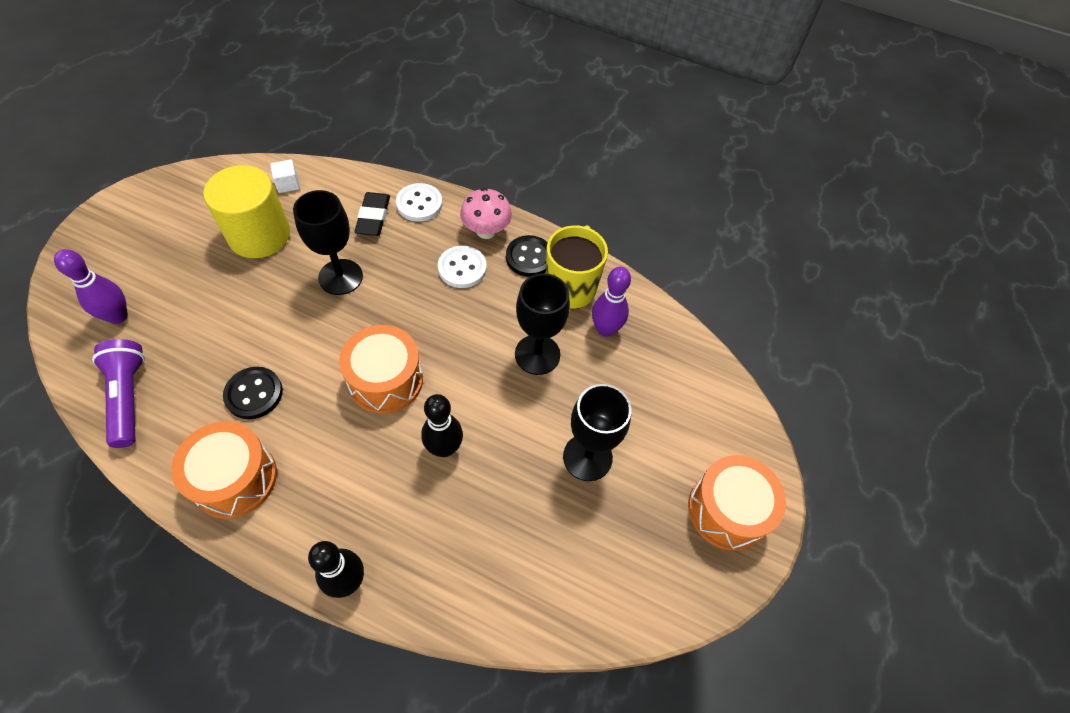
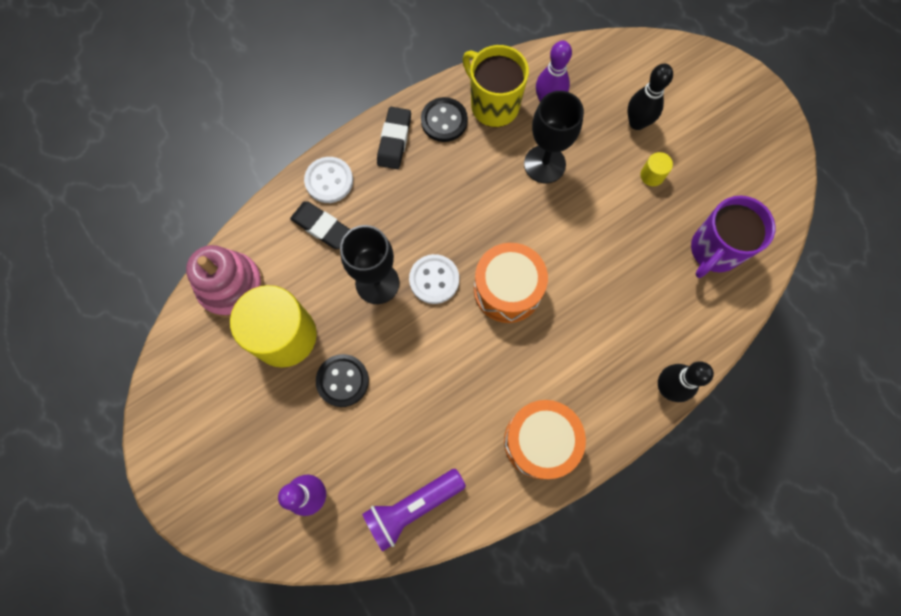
camera: 55 degrees left, 15 degrees up
purple flashlight [92,339,145,448] -> purple flashlight turned 45 degrees counterclockwise [362,469,466,552]
black button [223,367,283,419] -> black button moved to [316,354,369,407]
white cube [270,160,300,193] -> pink stacking toy [186,245,264,318]
black bowling pin [421,394,463,457] -> black bowling pin moved to [627,64,673,130]
white button [438,246,487,288] -> white button moved to [409,254,459,304]
pink mushroom [460,188,512,239] -> black eraser [377,107,411,169]
black goblet [563,384,631,481] -> yellow cylinder [640,152,673,186]
orange drum [688,455,786,551] -> none
none -> purple mug [691,196,775,278]

